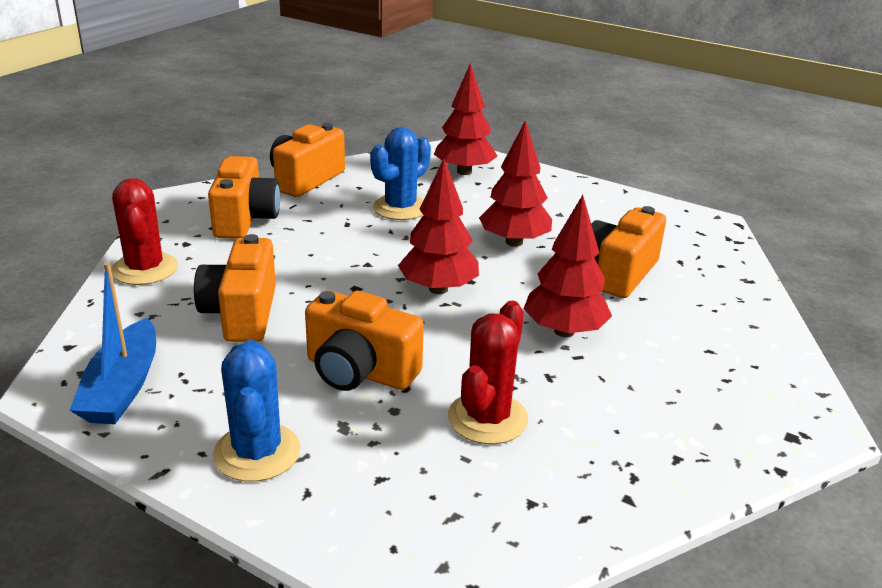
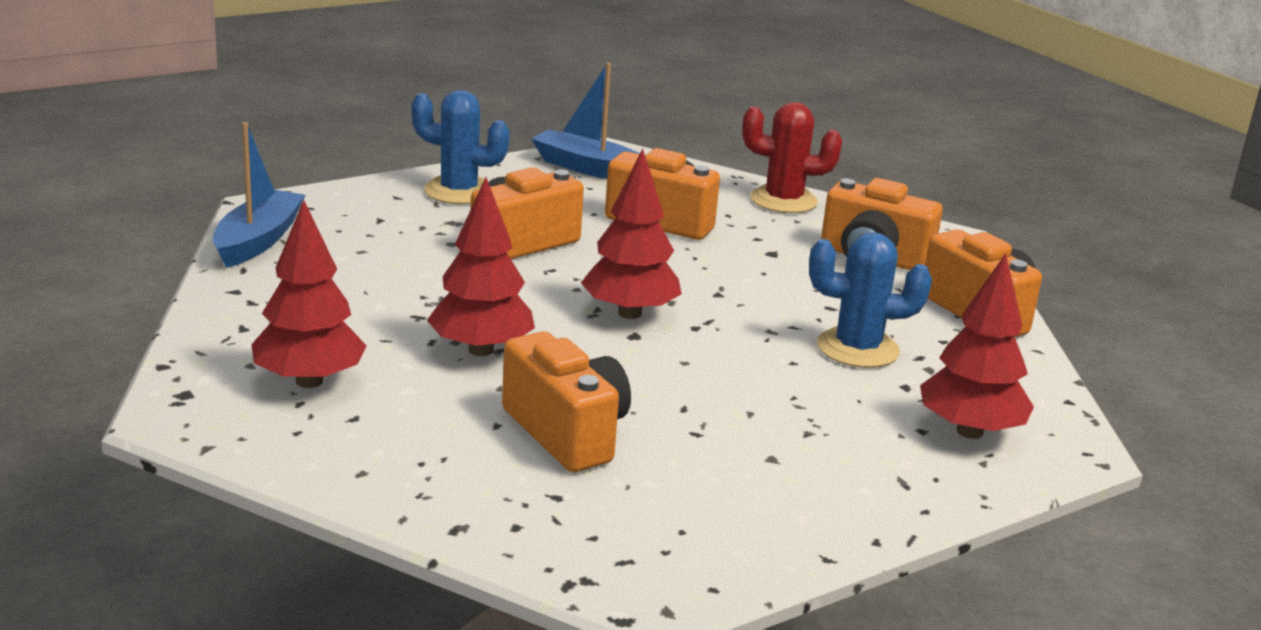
camera: 115 degrees right, 5 degrees down
blue cactus [370,127,431,220] -> blue cactus turned 60 degrees counterclockwise [809,232,932,368]
red cactus [448,301,528,444] -> none
red tree [479,120,552,247] -> red tree moved to [251,200,367,388]
none -> blue boat [213,122,305,268]

